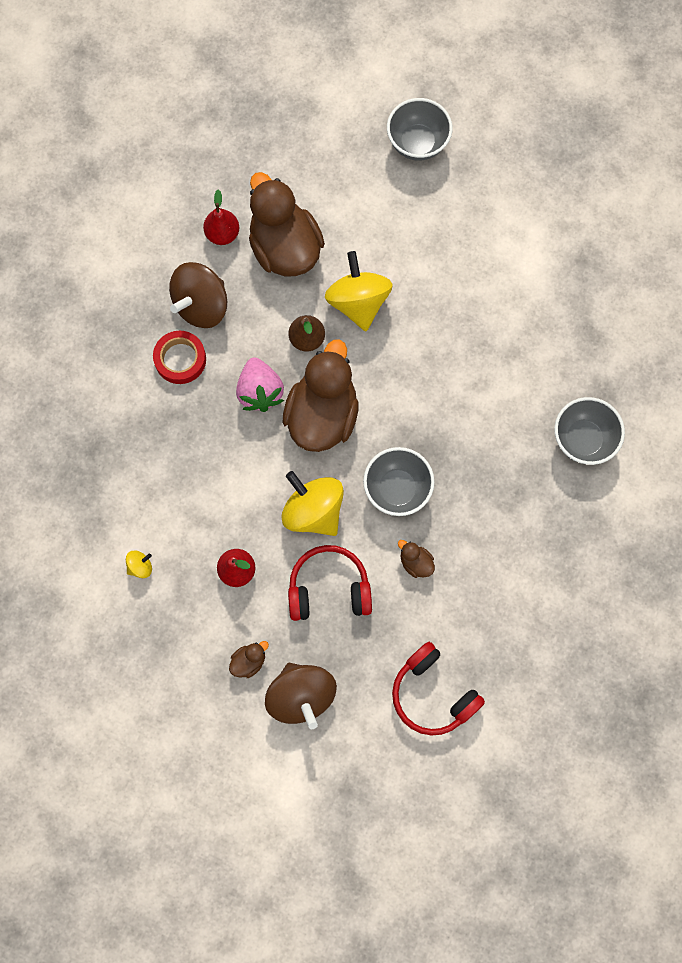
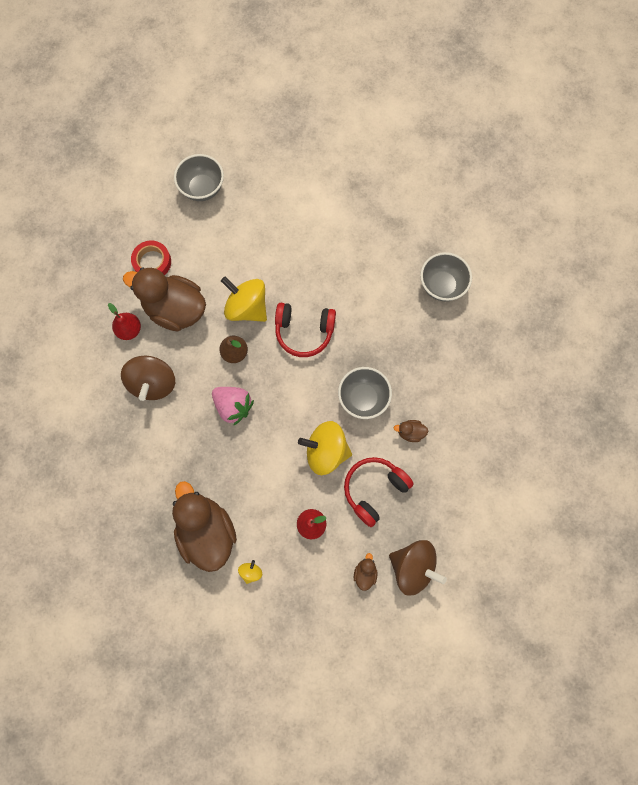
camera: 40 degrees left, 0 degrees up
red tape [153,331,206,384] -> red tape moved to [131,241,171,275]
brown duck [283,339,359,452] -> brown duck moved to [172,481,237,572]
red headphones [392,642,485,736] -> red headphones moved to [275,303,336,357]

